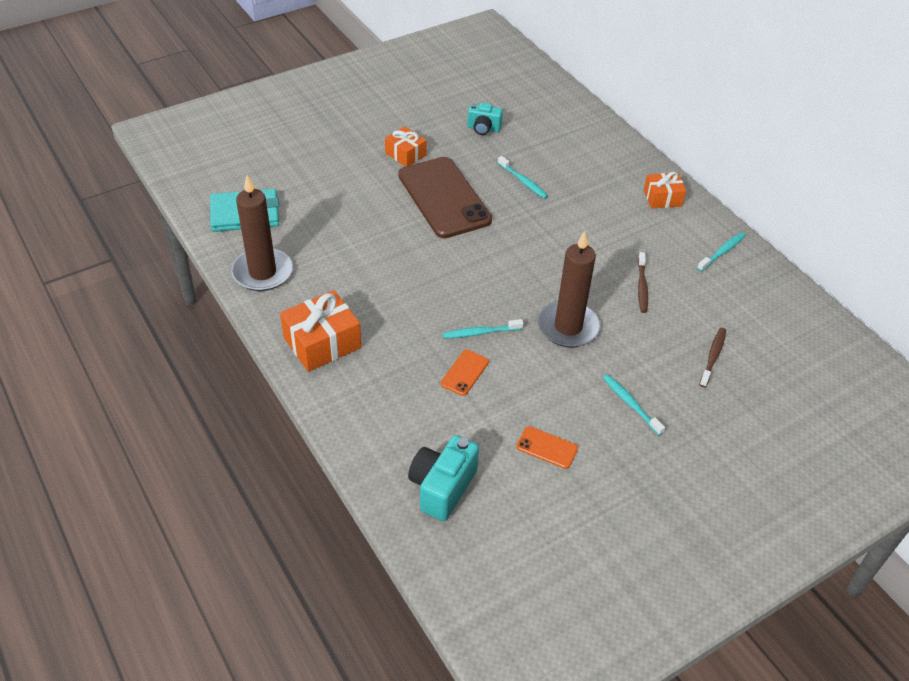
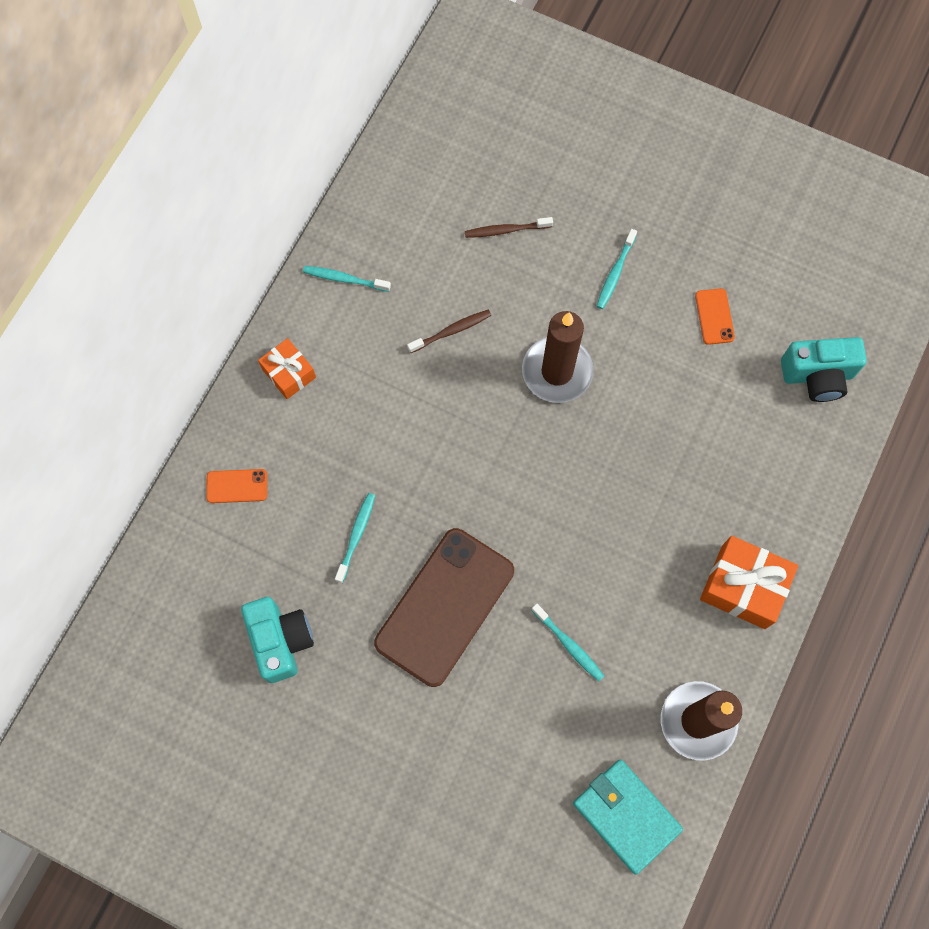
camera: 120 degrees left, 25 degrees up
orange gift [385,126,427,167] -> none
orange phone [441,350,489,396] -> orange phone moved to [206,469,267,503]
turquoise toothbrush [443,319,524,339] -> turquoise toothbrush moved to [531,604,604,681]
turquoise camera [467,103,503,135] -> turquoise camera [241,597,314,683], size x1.56

